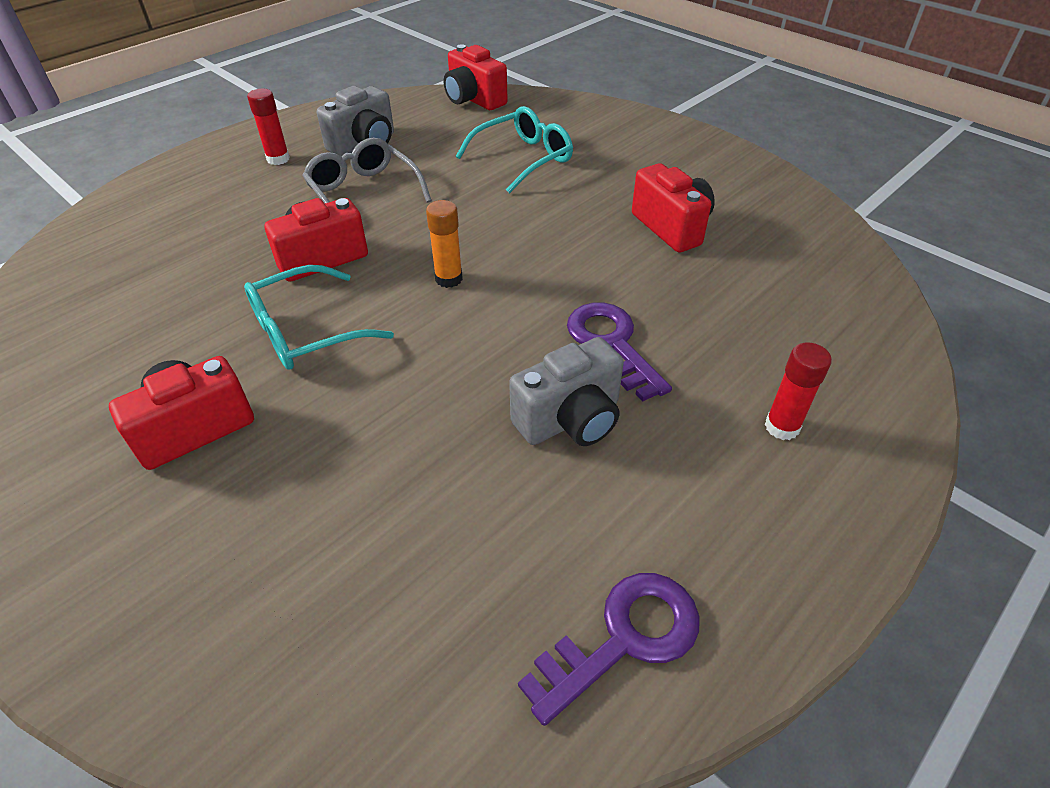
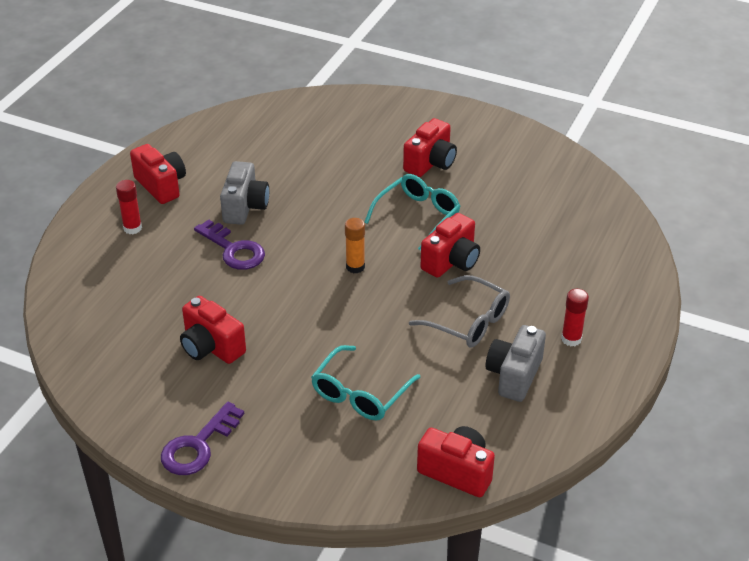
camera: 160 degrees right, 5 degrees down
grey camera [509,337,624,446] -> grey camera turned 150 degrees clockwise [220,161,269,225]
purple key [518,573,699,726] -> purple key moved to [161,402,244,475]
none -> red camera [130,144,186,204]

